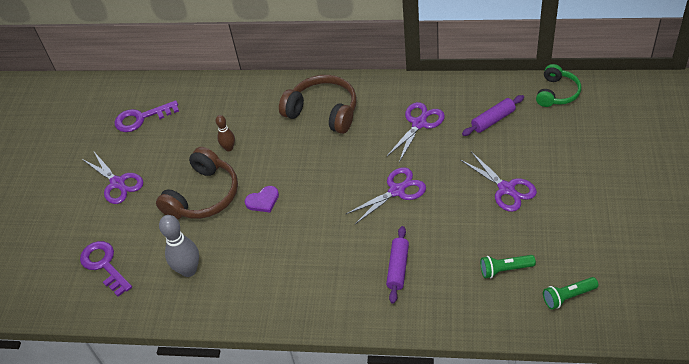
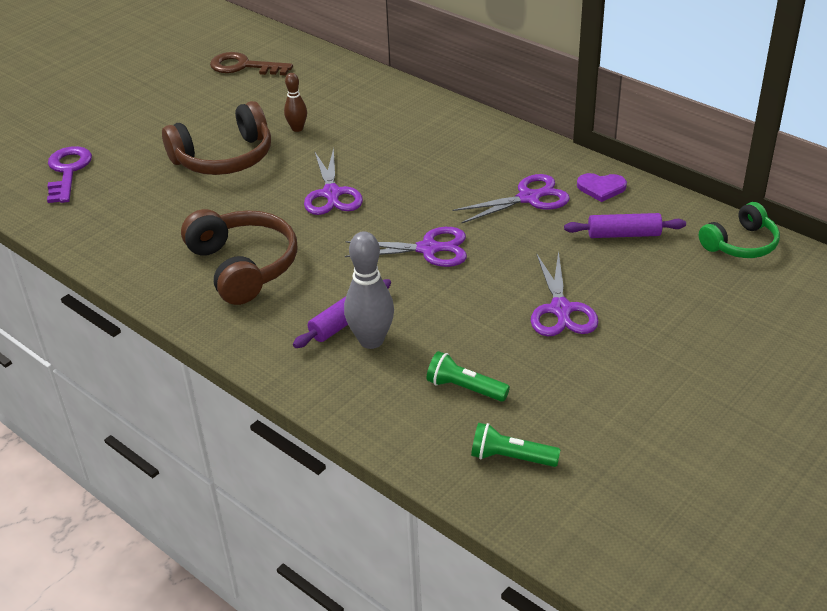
camera: 30 degrees right, 10 degrees down
purple scissors [82,152,143,204] -> purple scissors moved to [304,148,363,215]
purple key [114,100,179,132] -> brown key [210,52,293,76]
grey bowling pin [159,215,199,277] -> grey bowling pin moved to [344,231,394,349]
purple heart [245,186,279,212] -> purple heart moved to [577,173,627,202]
brown headphones [279,75,357,134] -> brown headphones moved to [181,209,297,305]

